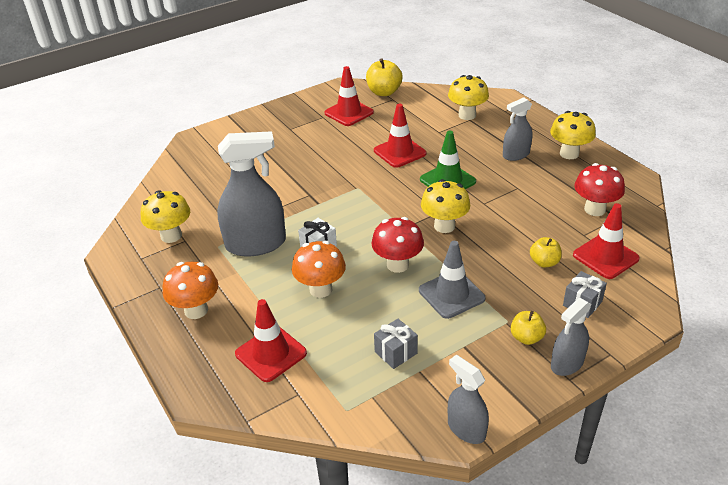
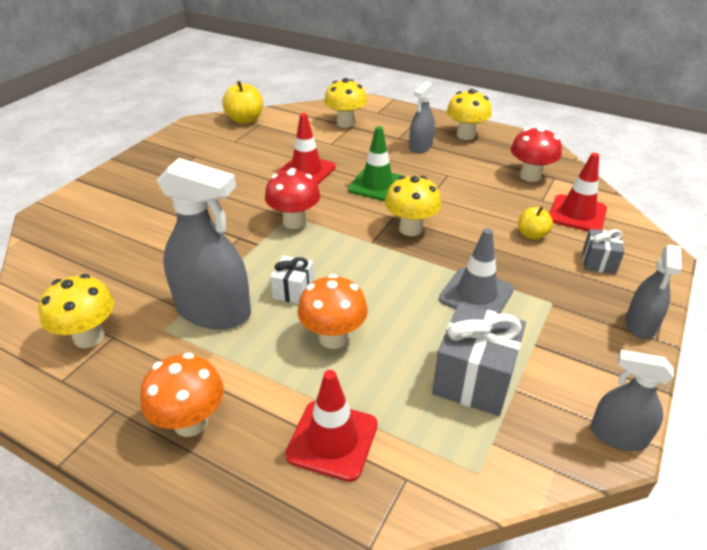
camera: 30 degrees left, 0 degrees up
grey spray bottle [217,131,286,256] -> grey spray bottle turned 60 degrees clockwise [157,158,251,329]
red traffic cone [325,66,374,126] -> none
red mushroom [371,217,424,273] -> red mushroom moved to [265,168,320,229]
grey gift [374,319,418,369] -> grey gift [432,303,526,416], size x1.81
yellow apple [511,311,546,345] -> none

